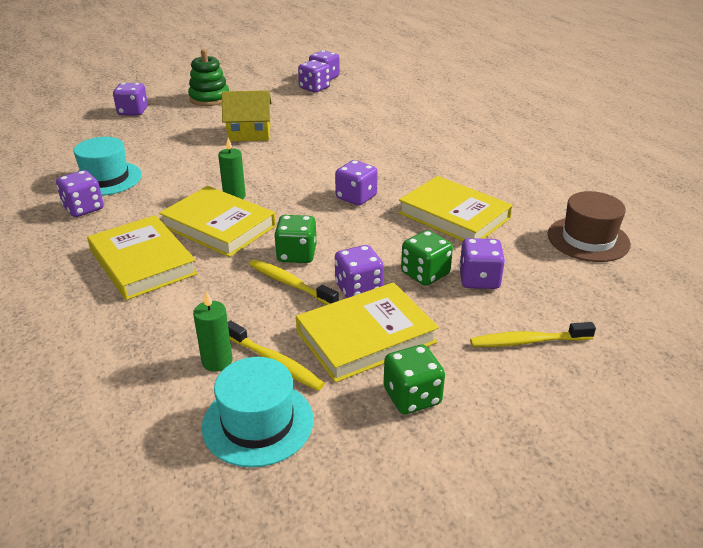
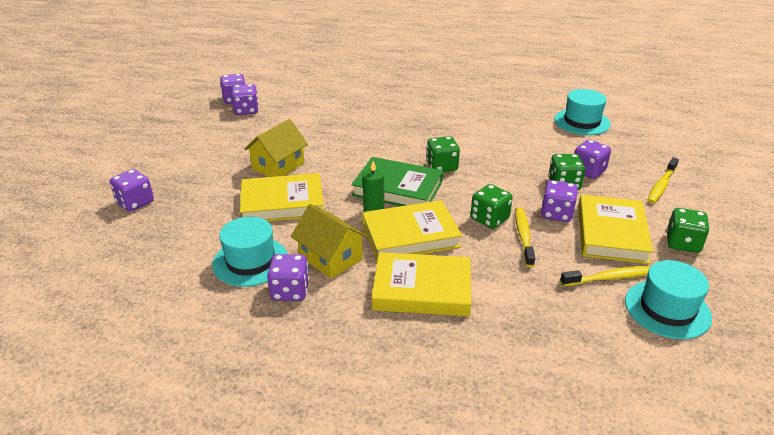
camera: 50 degrees left, 0 degrees up
green stacking toy [188,49,229,106] -> none
green candle [193,291,232,372] -> none
yellow toothbrush [249,259,339,305] -> yellow toothbrush turned 105 degrees clockwise [515,207,535,267]
purple dice [335,160,378,206] -> green dice [426,136,460,172]
yellow book [398,176,513,241] -> yellow book moved to [240,173,324,222]
brown hat [548,191,631,262] -> turquoise hat [554,89,611,135]
none -> yellow house [291,204,368,279]
none -> green book [351,157,443,206]

